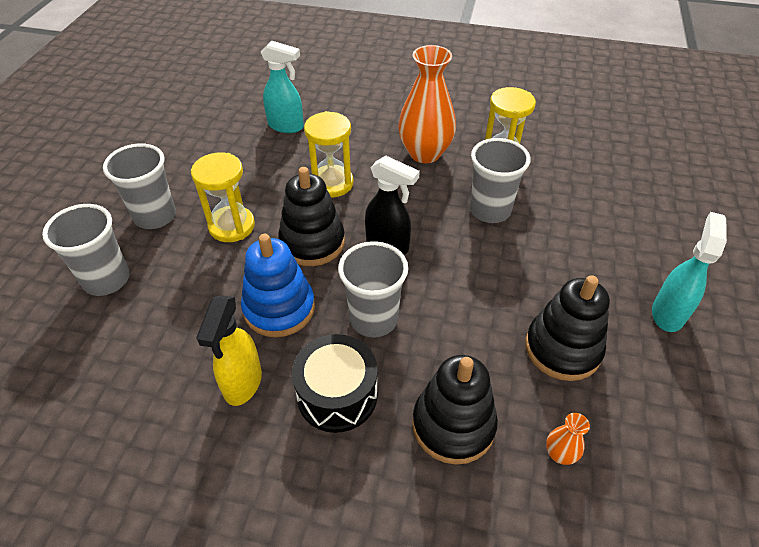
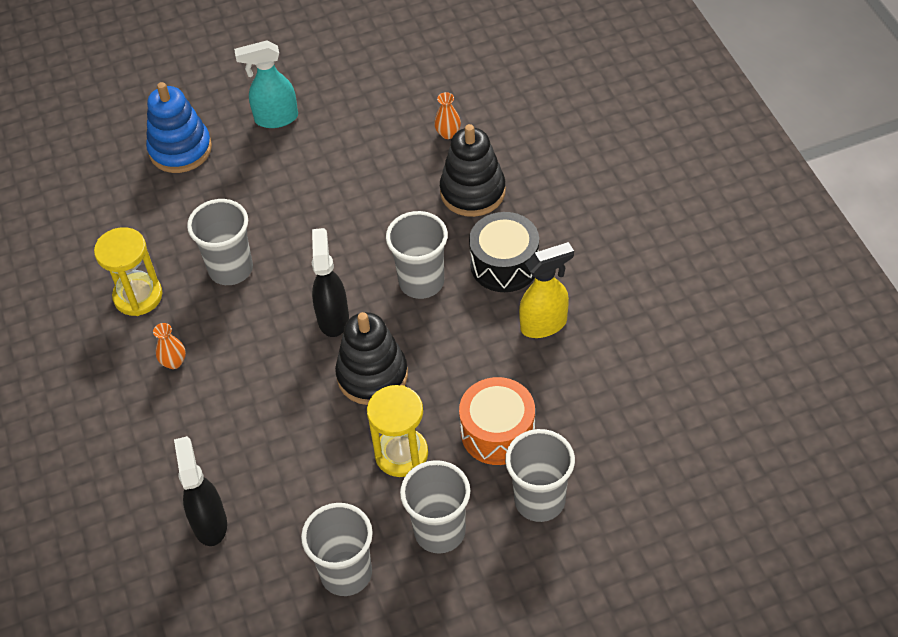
camera: 120 degrees left, 5 degrees up
blue stacking toy [241,234,315,337] -> blue stacking toy moved to [146,82,212,173]
turquoise spray bottle [261,40,304,133] -> black spray bottle [174,436,227,546]
yellow hourglass [304,111,353,198] -> none
orange vase [398,45,456,163] -> orange vase [153,323,186,369], size x0.42
black stacking toy [525,275,610,381] -> none
none -> grey cup [301,503,373,596]
none -> orange drum [459,377,535,465]

